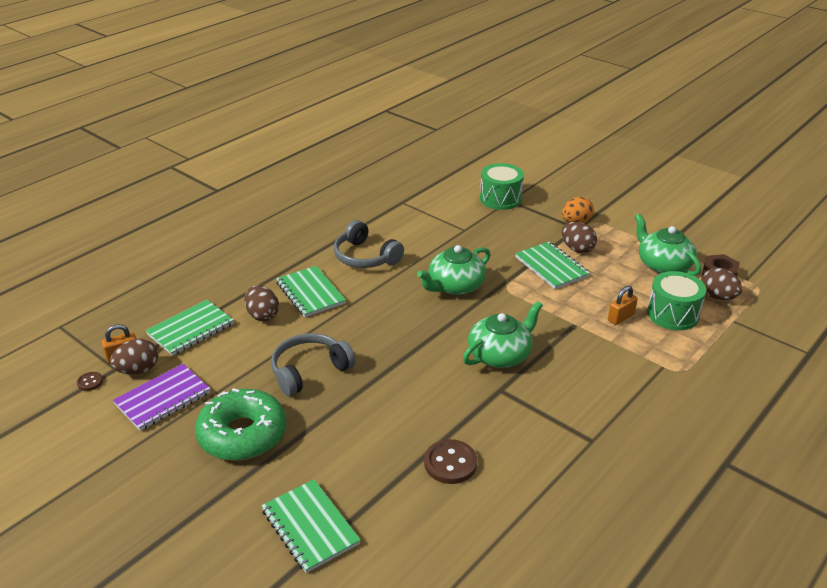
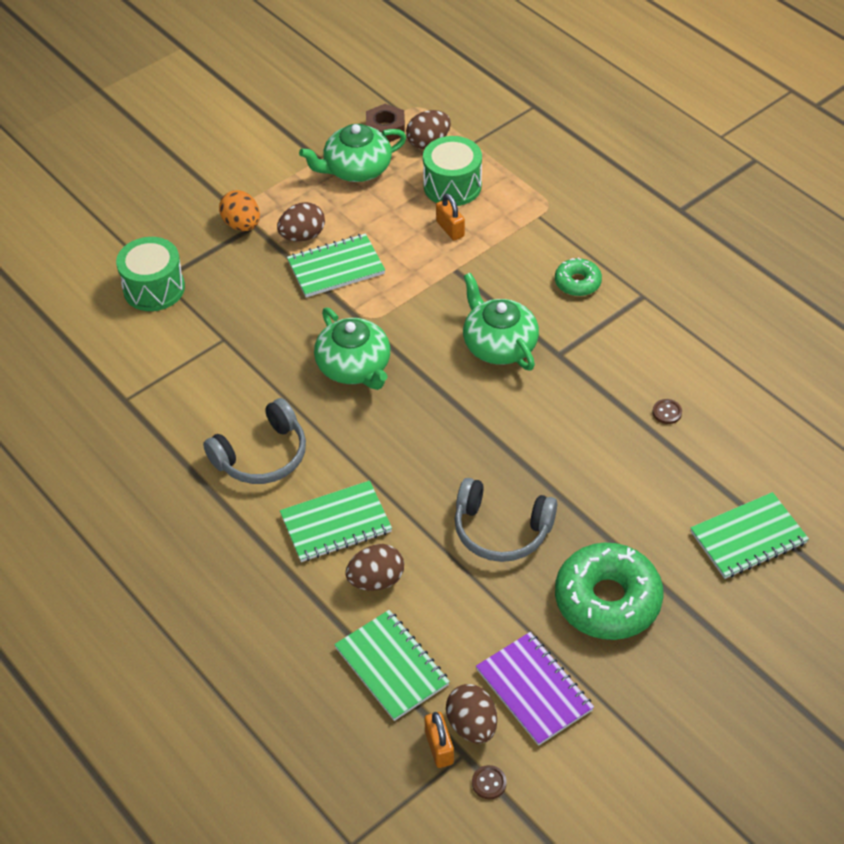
camera: 80 degrees left, 15 degrees up
grey headphones [271,333,356,396] -> grey headphones turned 45 degrees counterclockwise [455,478,557,562]
brown button [424,439,477,484] -> brown button [652,399,682,424], size x0.52
none -> green donut [555,258,602,296]

